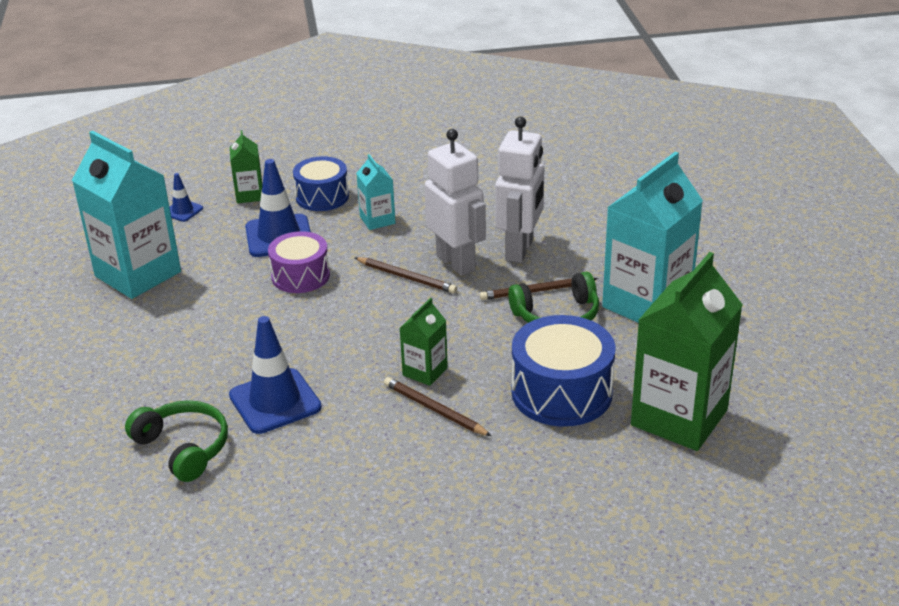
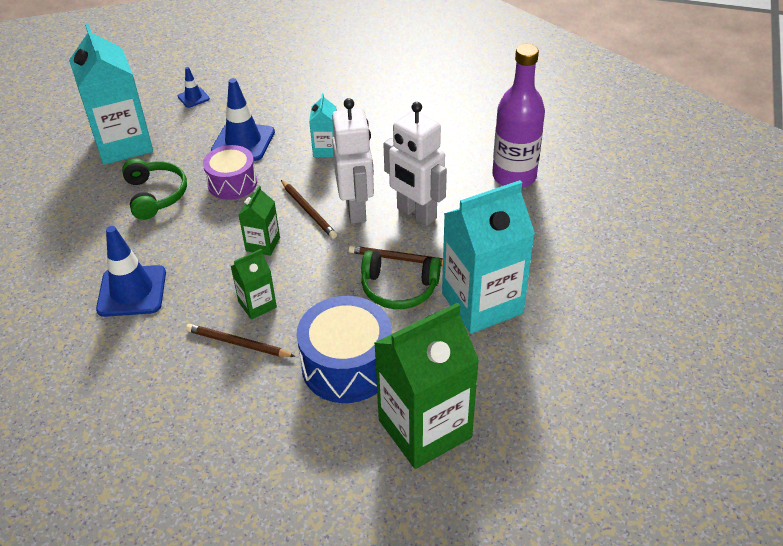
camera: 25 degrees right, 10 degrees up
green headphones [125,400,228,482] -> green headphones moved to [122,159,187,220]
green carton [230,130,263,203] -> green carton moved to [239,186,280,256]
blue drum [293,156,349,211] -> none
brown pencil [384,377,492,436] -> brown pencil turned 45 degrees counterclockwise [186,324,296,357]
white robot [495,117,544,263] -> white robot turned 90 degrees clockwise [383,102,447,226]
none -> purple bottle [492,44,545,188]

